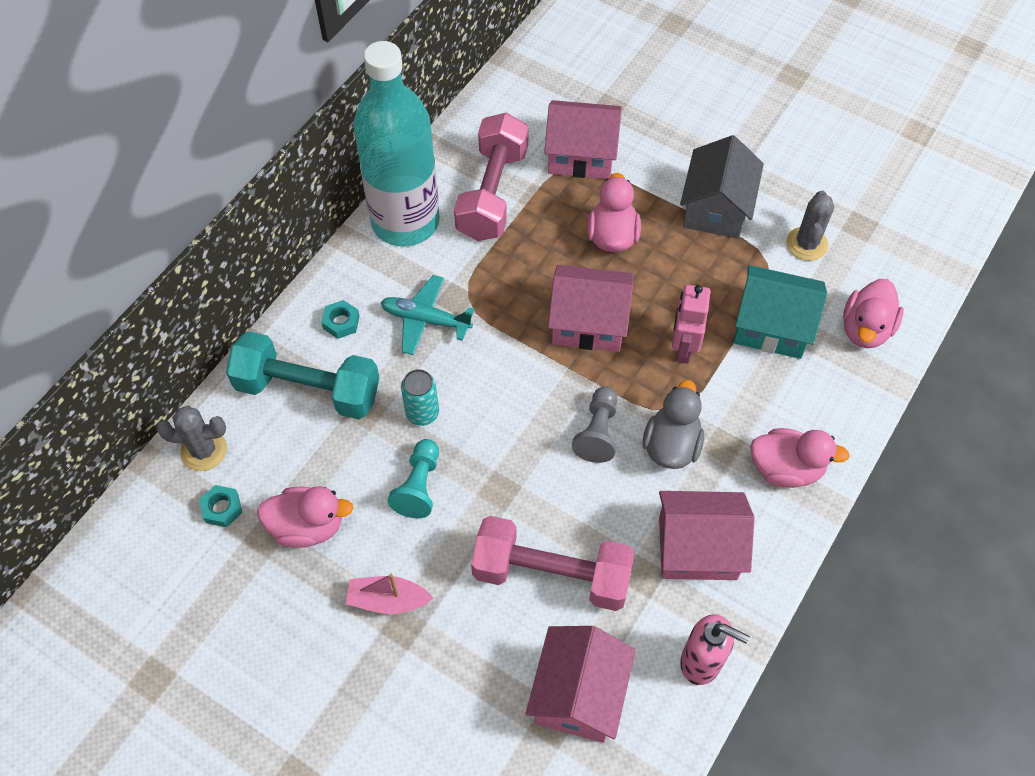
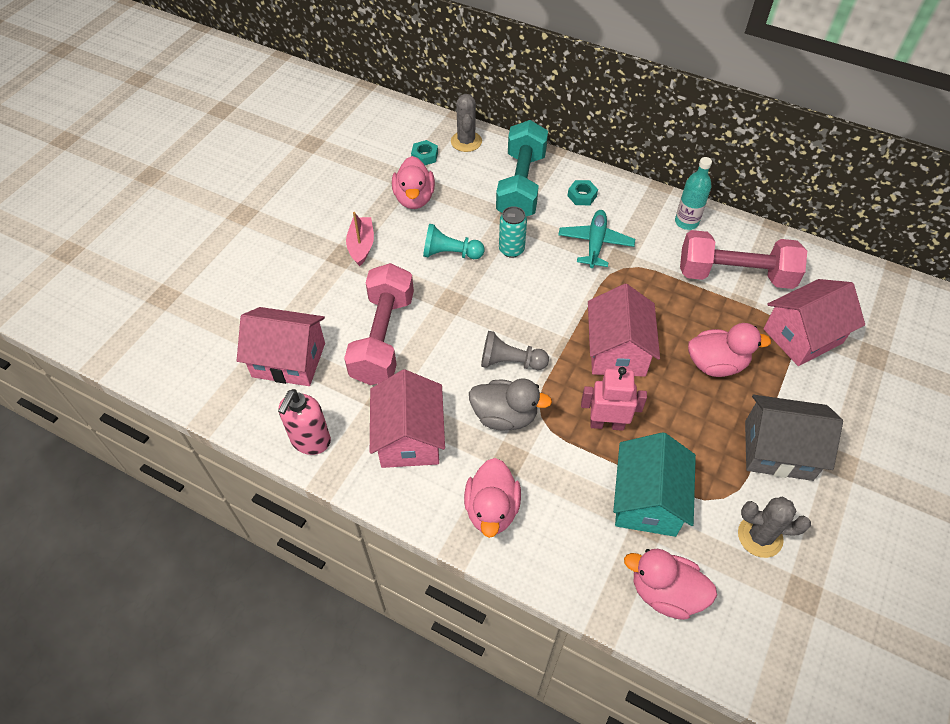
camera: 85 degrees right, 5 degrees down
turquoise bottle [353,41,440,247] -> turquoise bottle [675,157,712,230], size x0.42
pink house [544,100,622,179] -> pink house turned 60 degrees clockwise [764,279,865,366]

